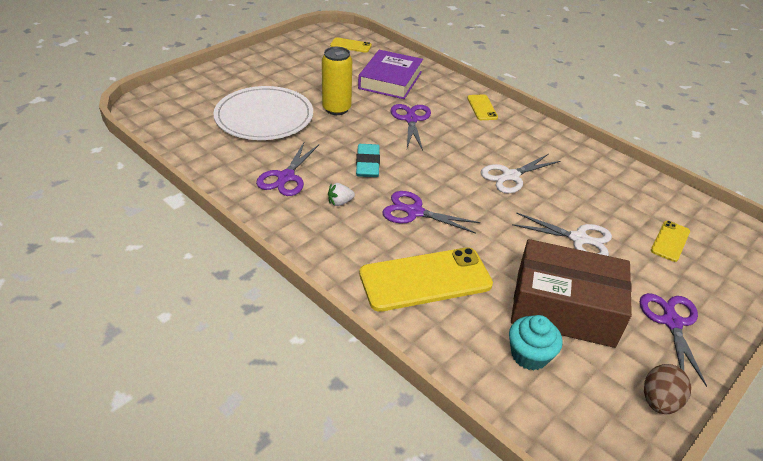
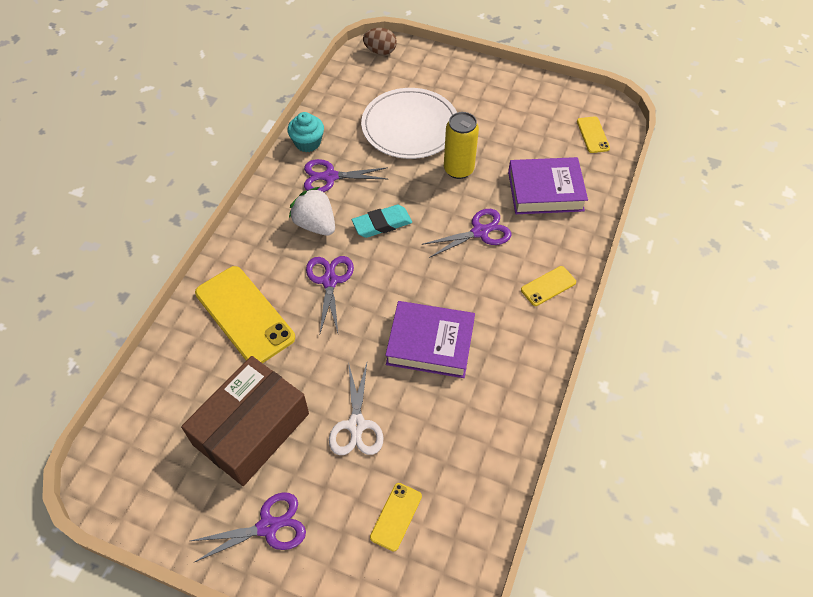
camera: 70 degrees right, 15 degrees up
white strawberry [328,183,355,206] -> white strawberry [289,187,335,236], size x1.95
white scissors [481,154,560,193] -> purple book [385,301,475,378]
turquoise cupcake [509,315,563,371] -> turquoise cupcake moved to [288,112,324,152]
brown box [511,239,632,348] -> brown box turned 45 degrees clockwise [181,356,309,486]
brown egg [644,364,691,414] -> brown egg moved to [363,28,397,55]
yellow phone [651,221,690,262] -> yellow phone turned 75 degrees counterclockwise [370,483,422,552]

